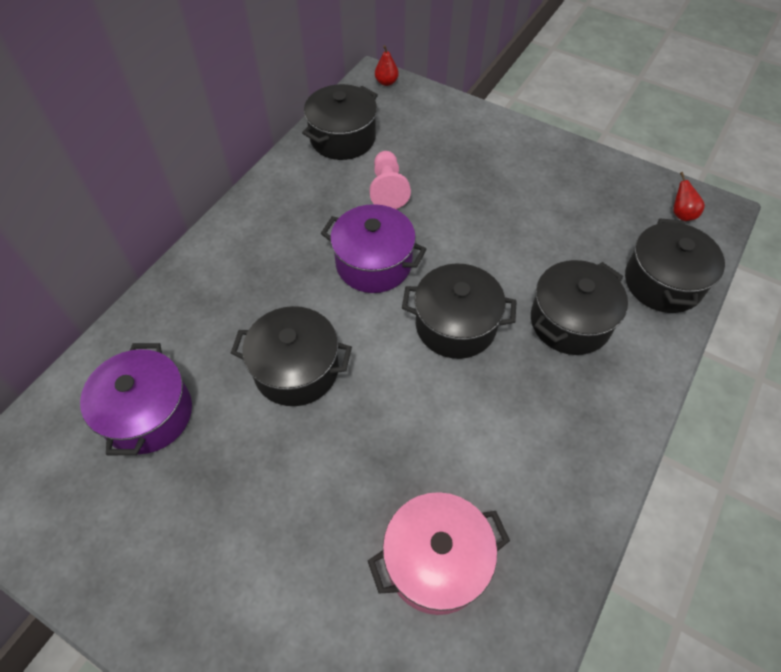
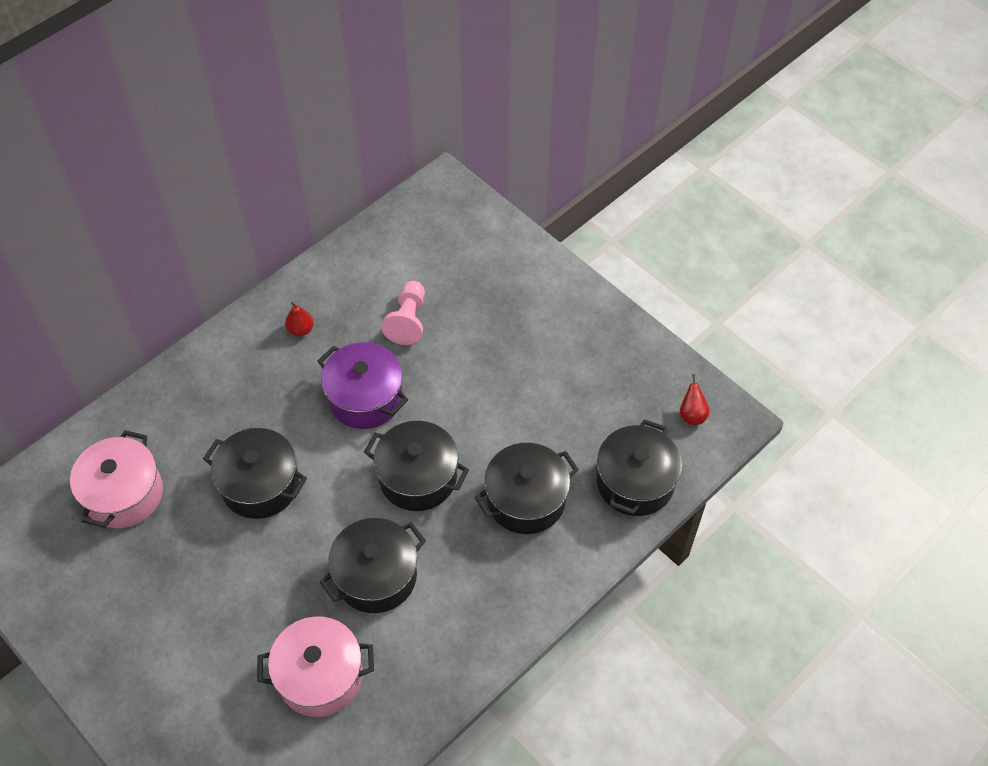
camera: 15 degrees right, 0 degrees up
purple pot [80,343,192,455] -> pink pot [70,430,163,528]
black pot [302,84,378,160] -> black pot moved to [320,518,426,613]
red pear [375,45,399,86] -> red pear moved to [285,301,314,336]

